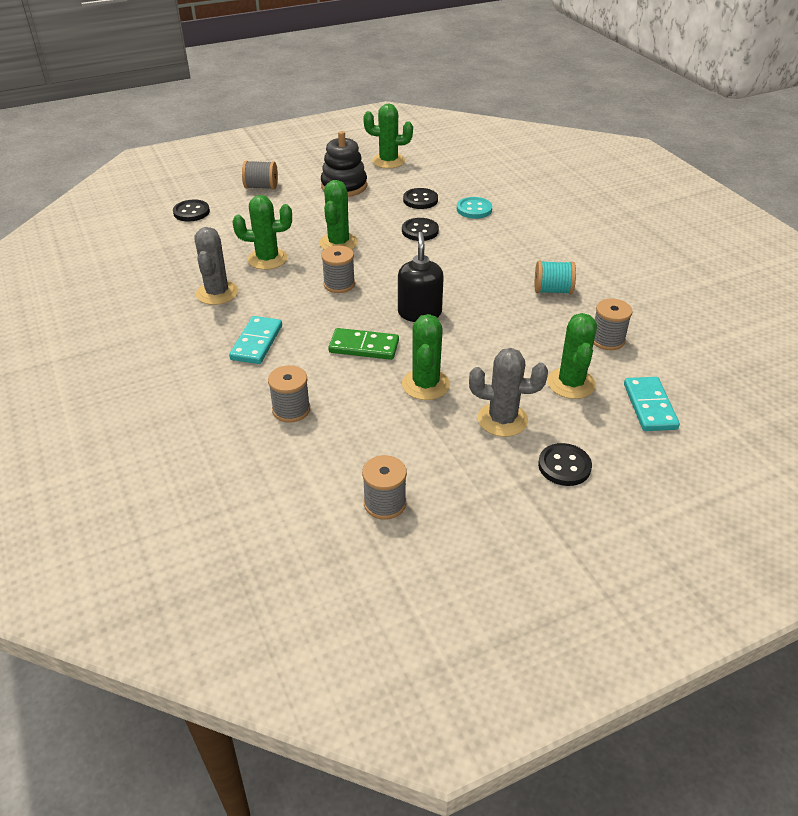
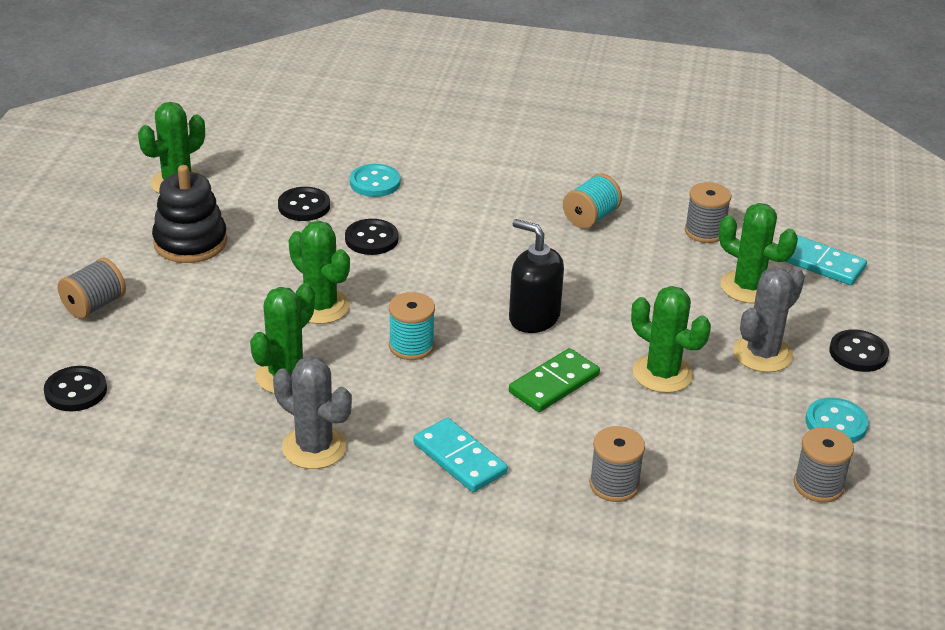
camera: 55 degrees left, 5 degrees down
grey spool [321,246,355,293] -> turquoise spool [389,292,435,360]
none -> turquoise button [806,398,869,443]

